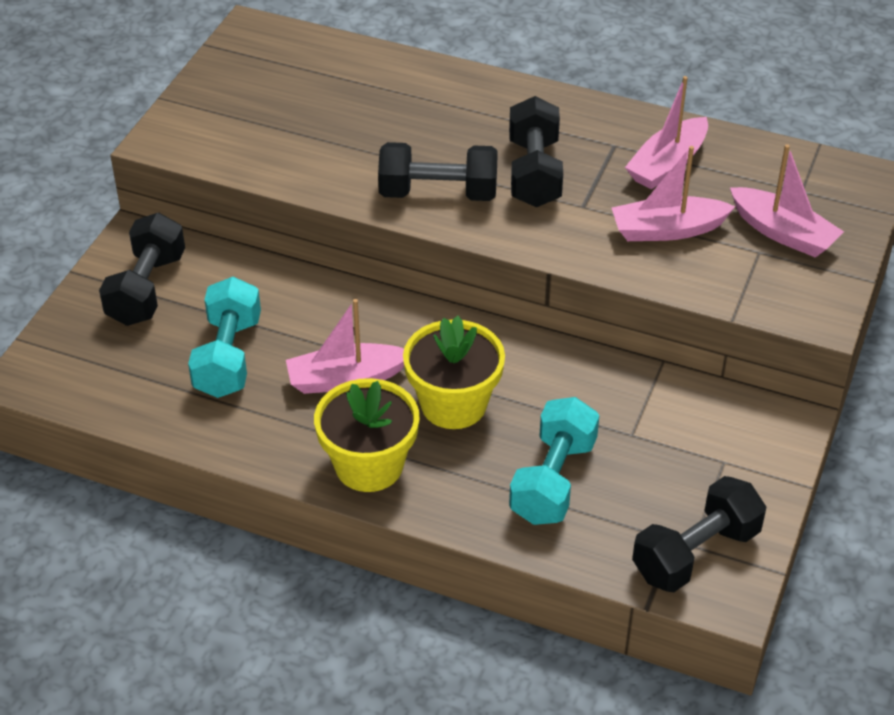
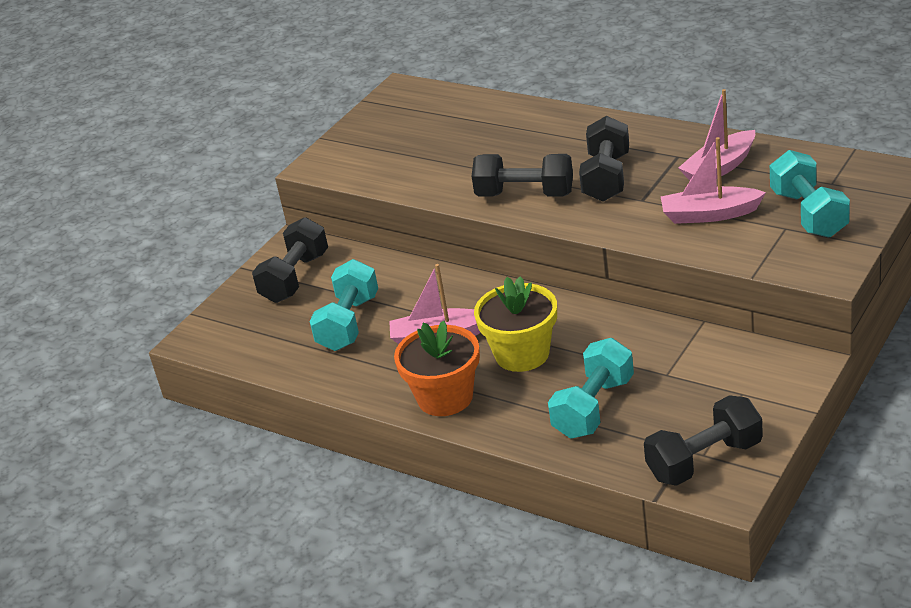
camera: 15 degrees right, 10 degrees down
yellow flower pot [314,378,420,492] -> orange flower pot [394,321,480,416]
pink boat [730,144,844,258] -> turquoise dumbbell [770,150,850,238]

